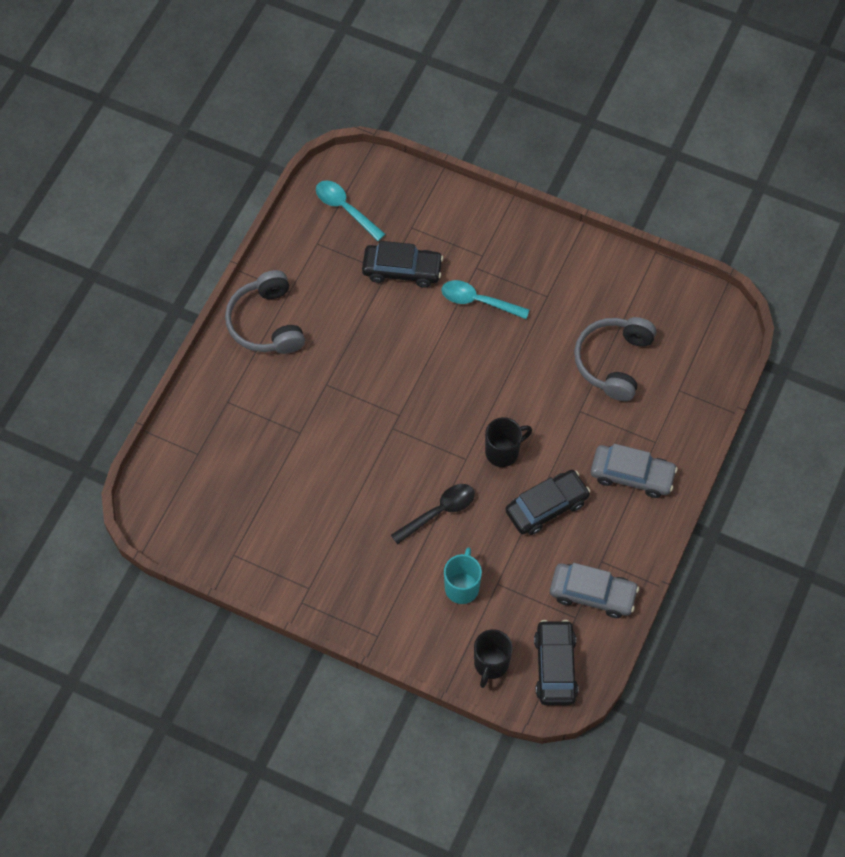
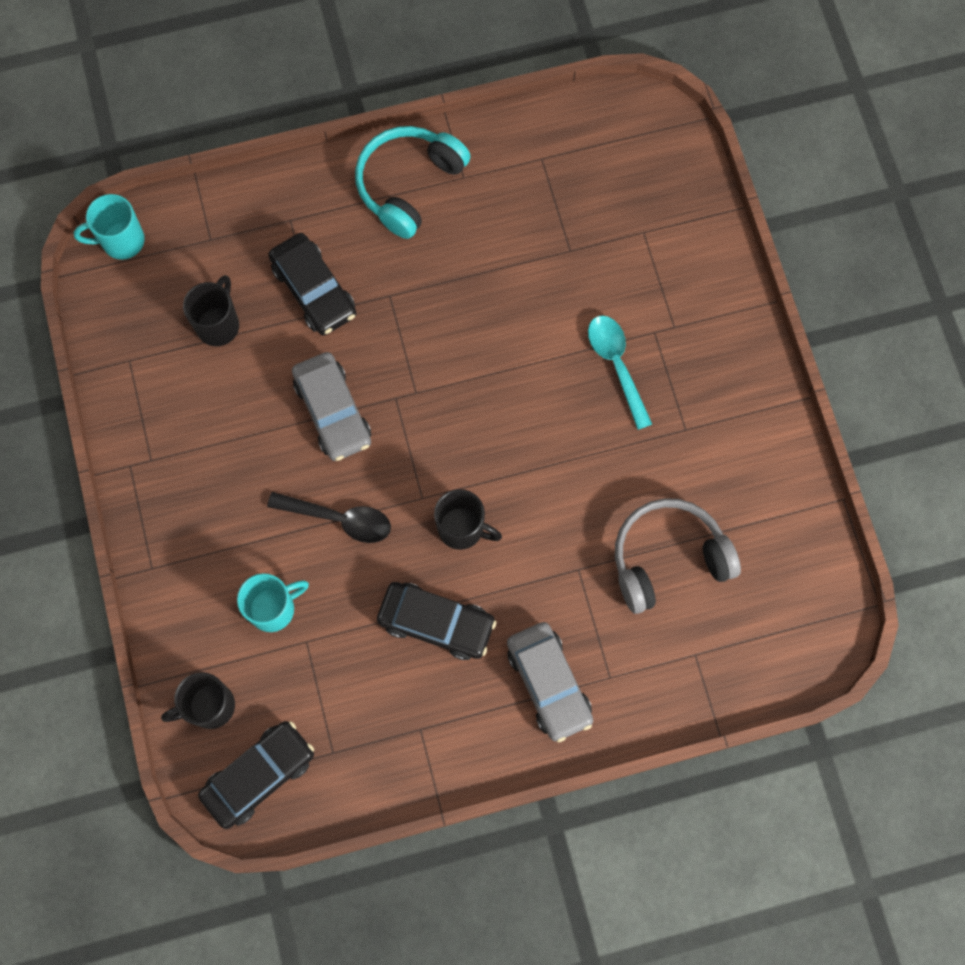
camera: 50 degrees right, 10 degrees up
grey headphones [225,270,305,354] -> turquoise headphones [355,126,471,239]
turquoise spoon [316,180,385,241] -> none
black car [362,241,443,288] -> black car moved to [268,233,356,335]
grey car [550,563,639,618] -> grey car moved to [292,352,371,461]
none -> turquoise mug [73,194,145,260]
none -> black mug [183,275,239,346]

